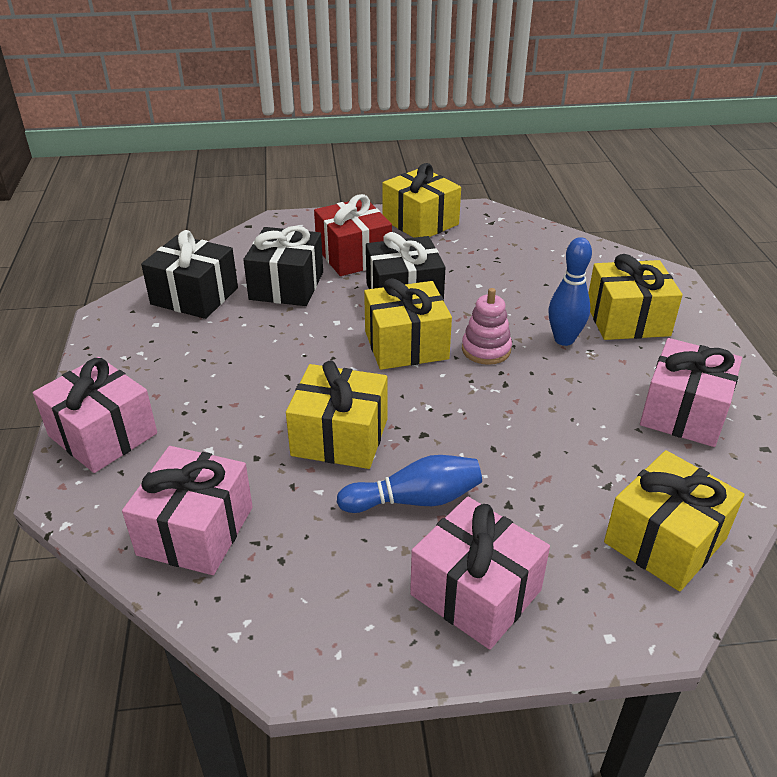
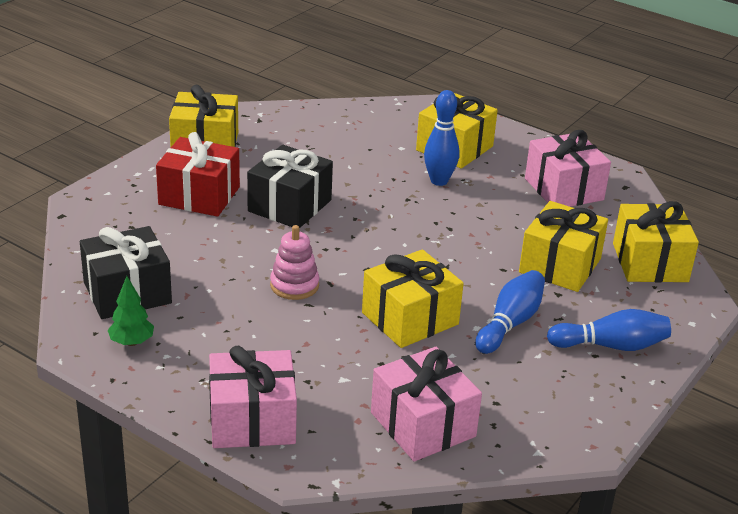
camera: 50 degrees left, 5 degrees down
black gift [243,226,323,306] -> none
yellow gift [364,278,452,370] -> yellow gift moved to [519,201,608,292]
pink gift [410,497,550,650] -> blue bowling pin [547,309,671,351]
pink stacking toy [462,288,512,365] -> pink stacking toy moved to [270,225,319,300]
none -> green tree [108,276,154,346]

